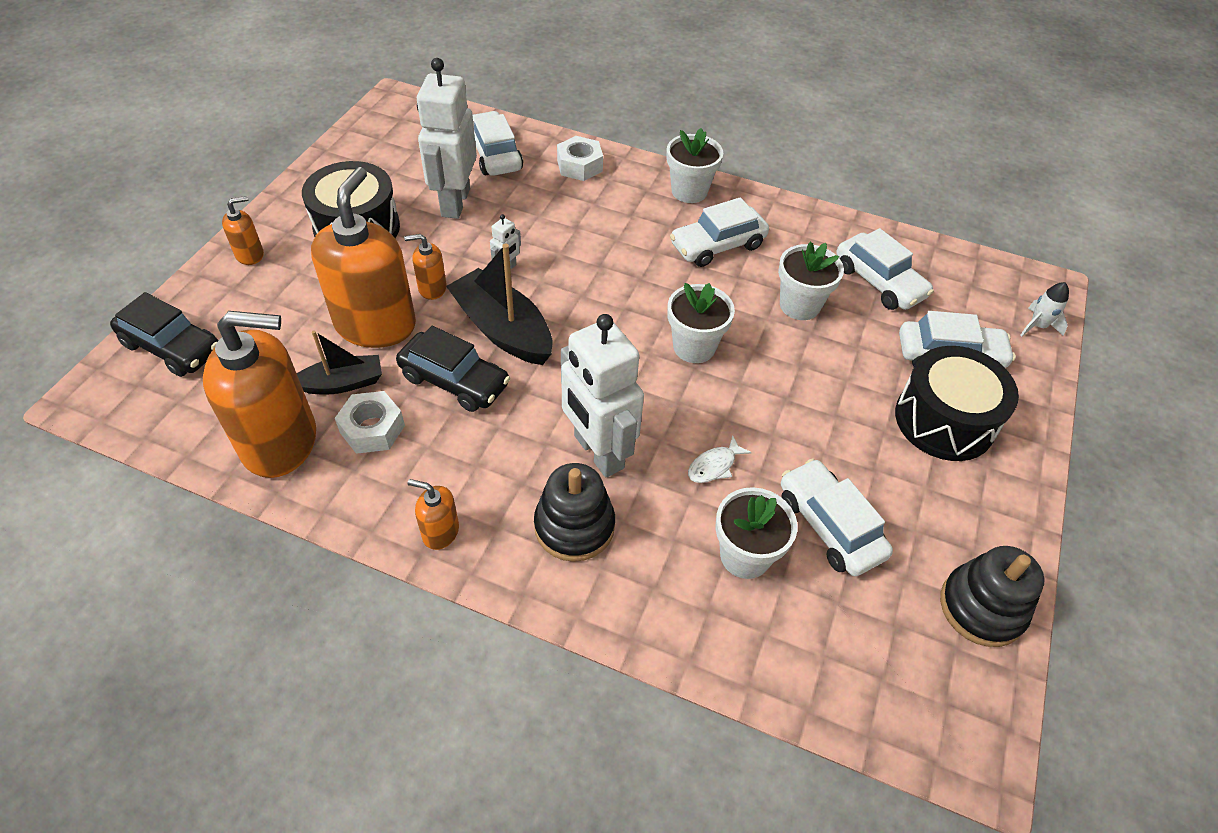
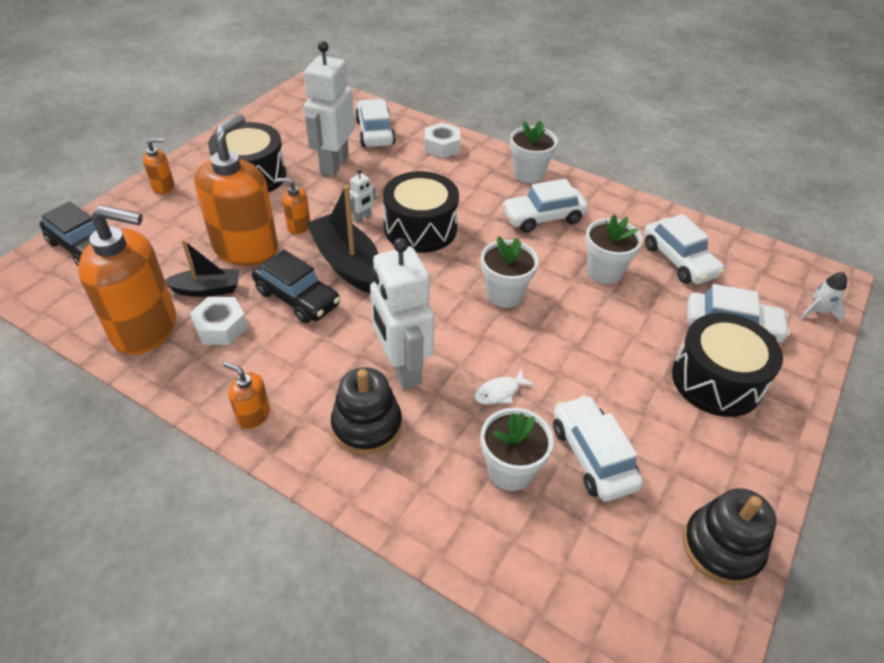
camera: 10 degrees right, 5 degrees down
none -> black drum [383,171,459,253]

